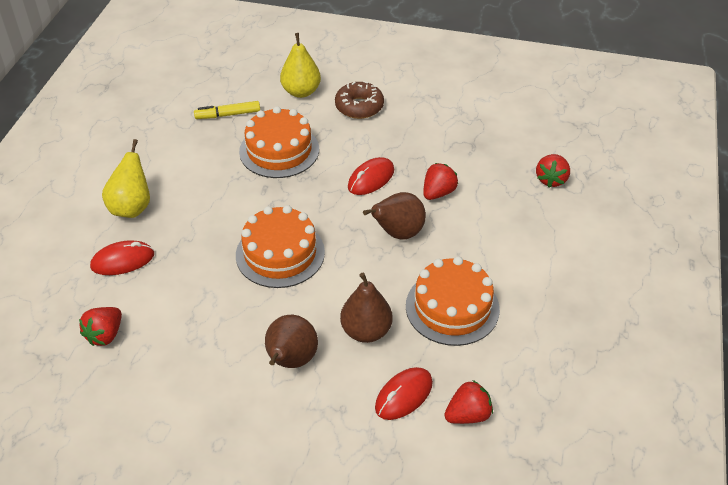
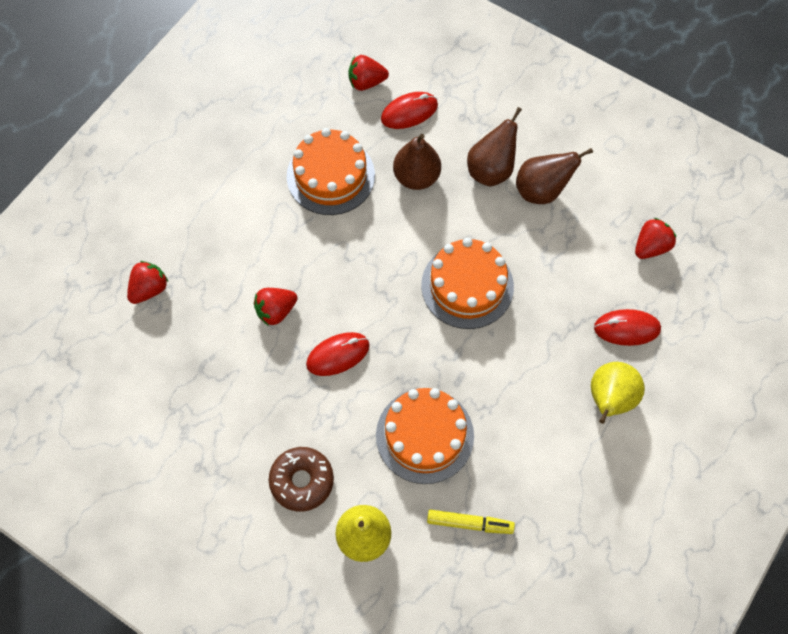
camera: 160 degrees left, 20 degrees up
brown pear [363,192,426,240] -> brown pear moved to [516,148,593,204]

